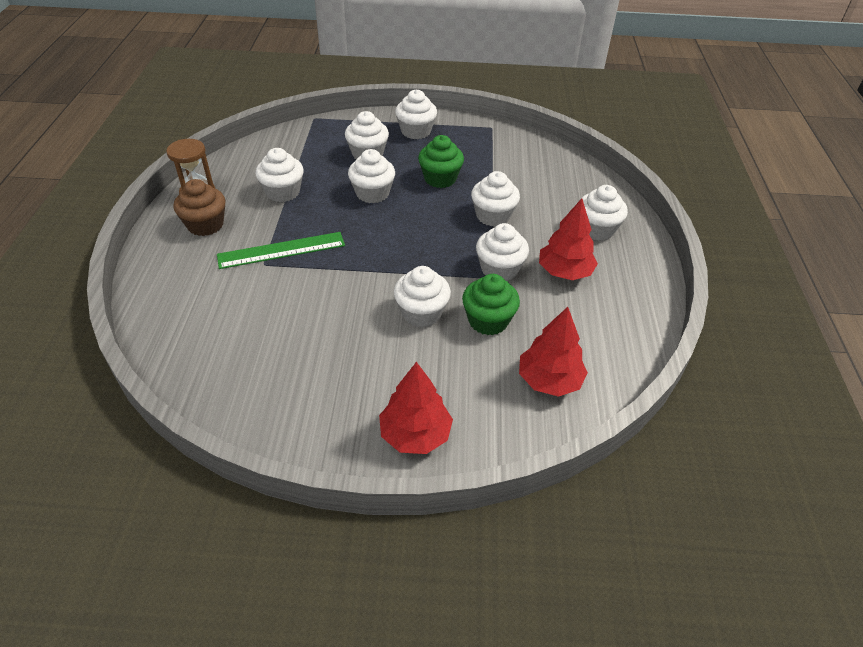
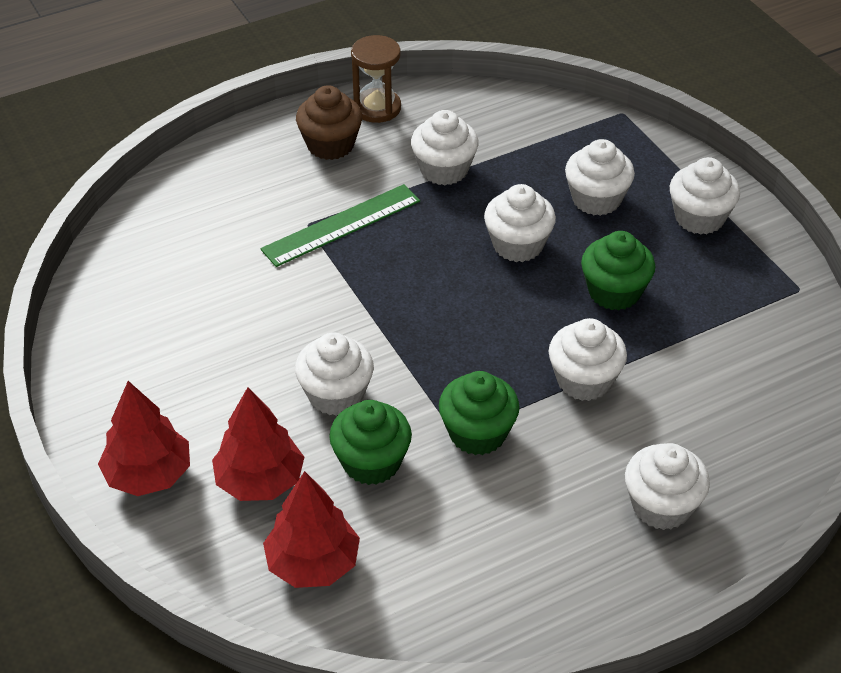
camera: 60 degrees right, 0 degrees up
green ruler [217,232,345,269] -> green ruler turned 75 degrees counterclockwise [260,184,420,267]
white cupcake [476,223,529,281] -> green cupcake [439,371,519,455]
red tree [539,198,598,280] -> red tree moved to [212,387,304,501]

